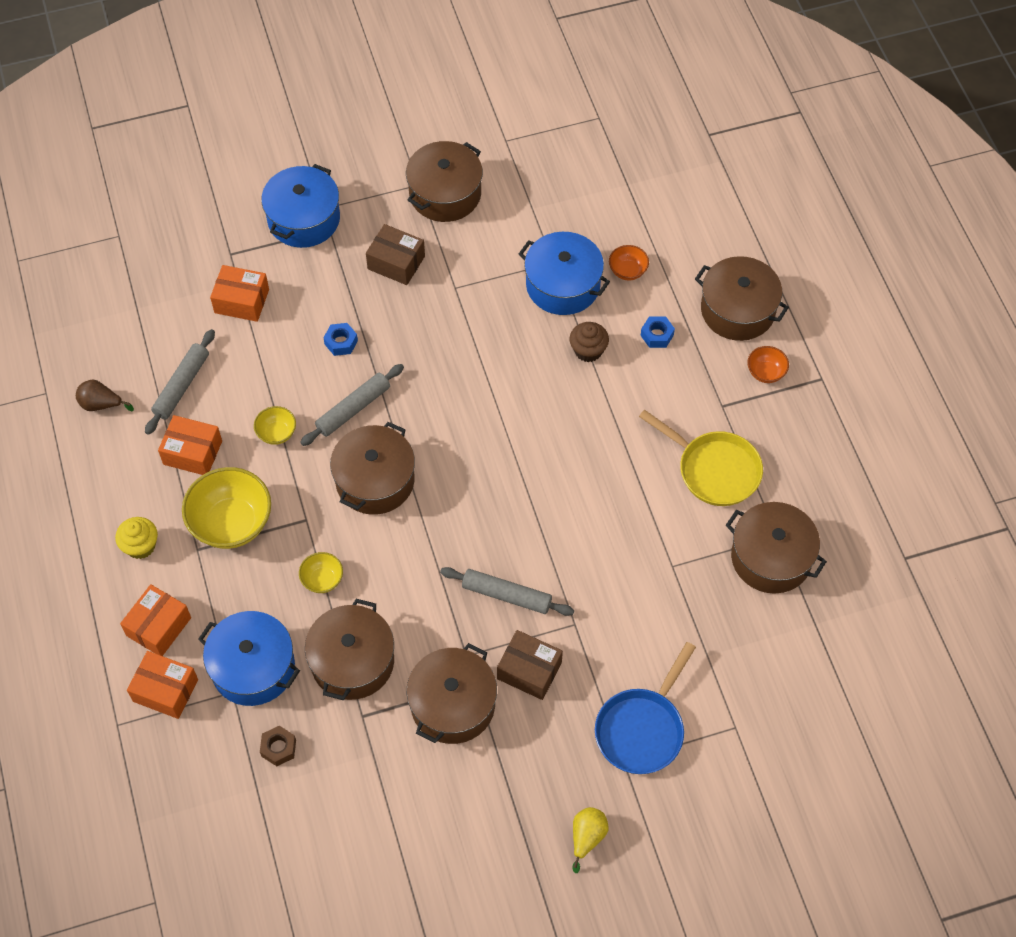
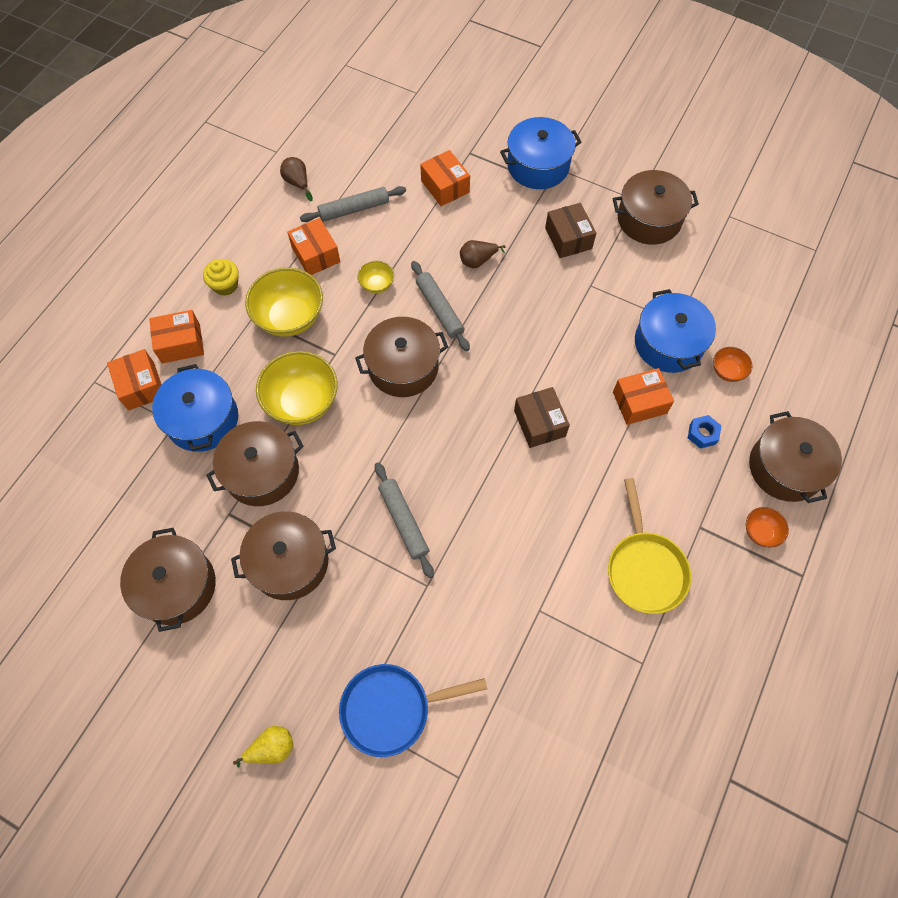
camera: 45 degrees right, 5 degrees up
brown nut [260,726,296,766] -> none
yellow bowl [299,552,343,593] -> yellow bowl [256,351,338,425], size x2.03
grey rolling pin [300,364,404,446] -> grey rolling pin turned 60 degrees clockwise [411,261,470,351]
blue nut [323,323,358,356] -> brown pear [460,240,506,268]
brown box [497,630,563,700] -> brown box moved to [514,387,570,448]
brown cupcake [570,322,609,362] -> orange box [613,368,674,425]
brown pot [726,502,827,594] -> brown pot moved to [120,528,216,632]

